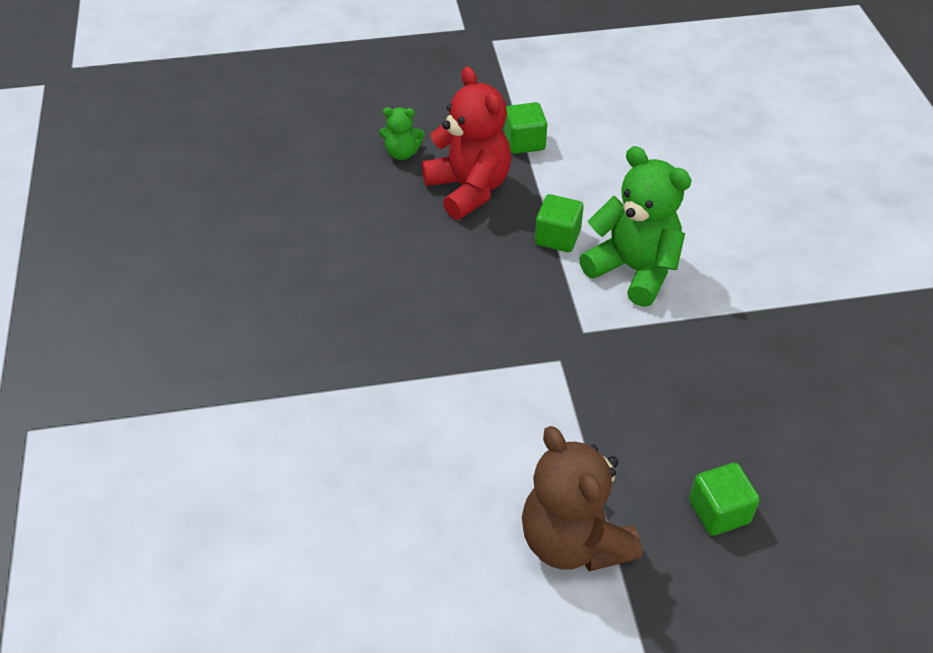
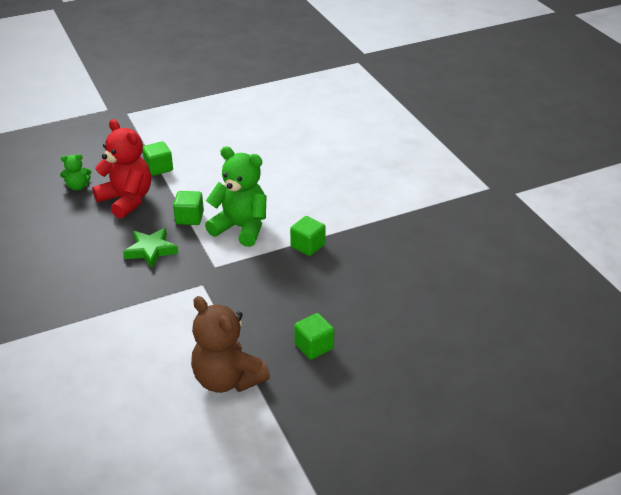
camera: 15 degrees left, 10 degrees down
none -> green star [123,228,178,268]
none -> green cube [290,216,326,256]

